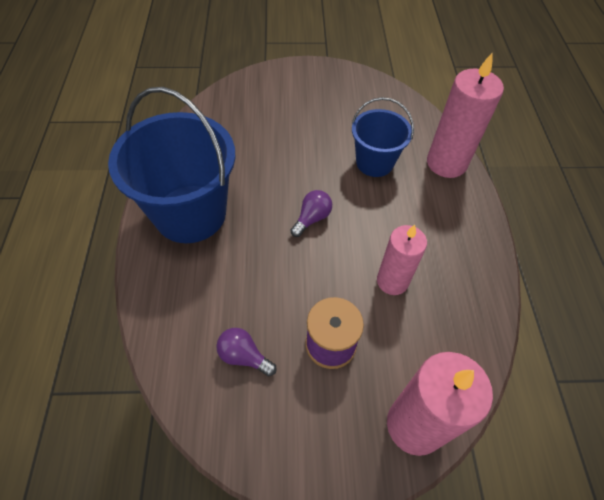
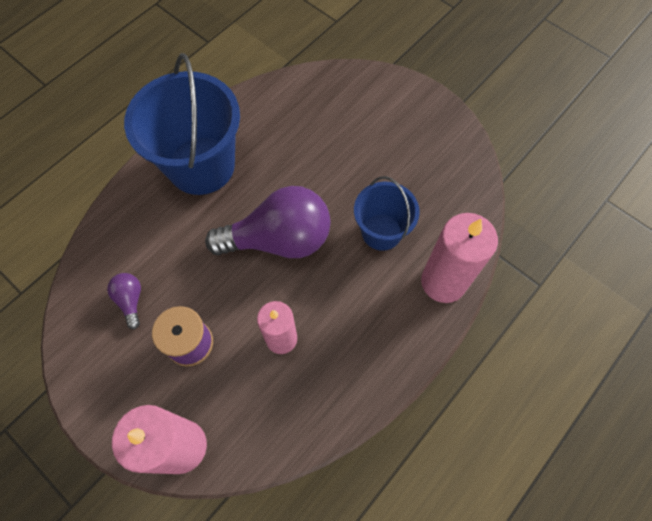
camera: 45 degrees right, 10 degrees up
purple light bulb [290,190,332,237] -> purple light bulb [205,186,331,258], size x2.31

